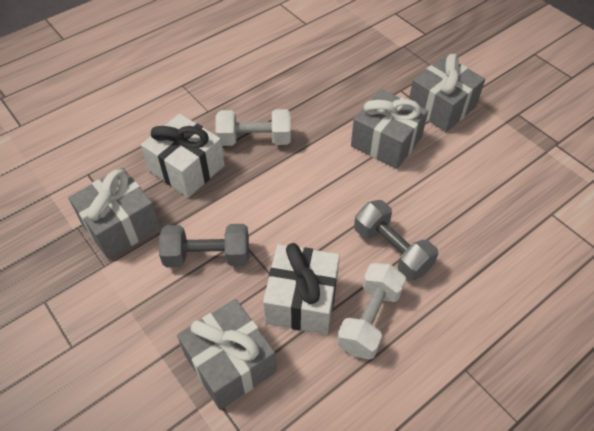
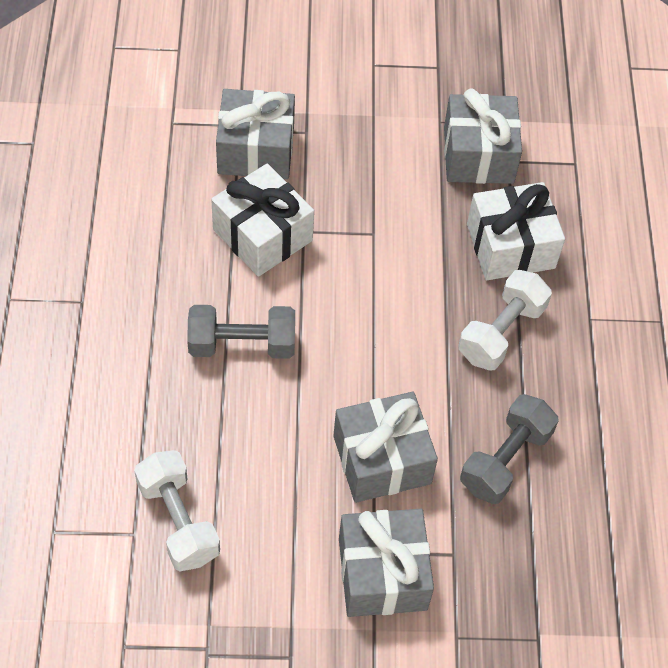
camera: 125 degrees right, 5 degrees up
grey dumbbell [159,224,249,268] -> grey dumbbell moved to [460,394,559,504]
white dumbbell [337,263,406,360] -> white dumbbell moved to [134,450,220,571]

